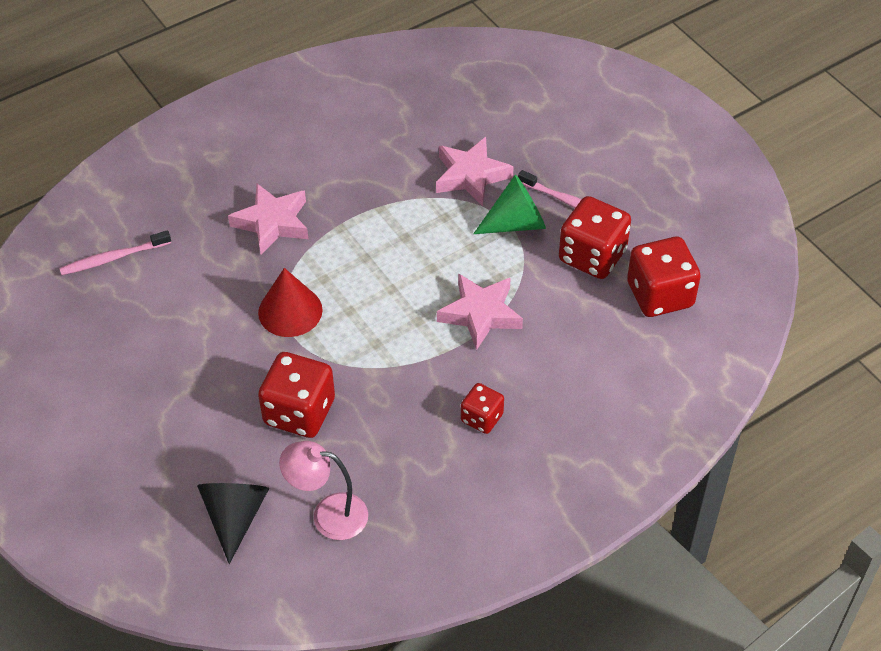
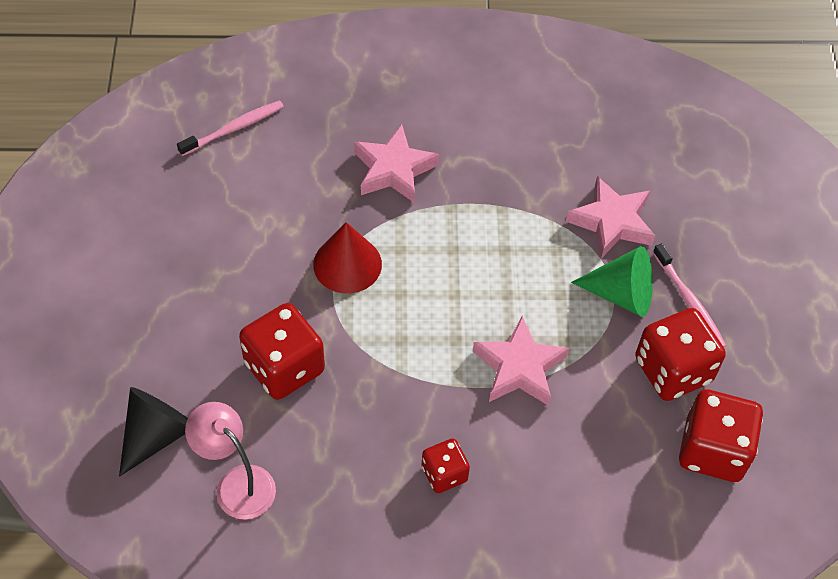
camera: 30 degrees right, 5 degrees up
pink toothbrush [59,230,171,275] -> pink toothbrush turned 135 degrees clockwise [177,100,284,156]

